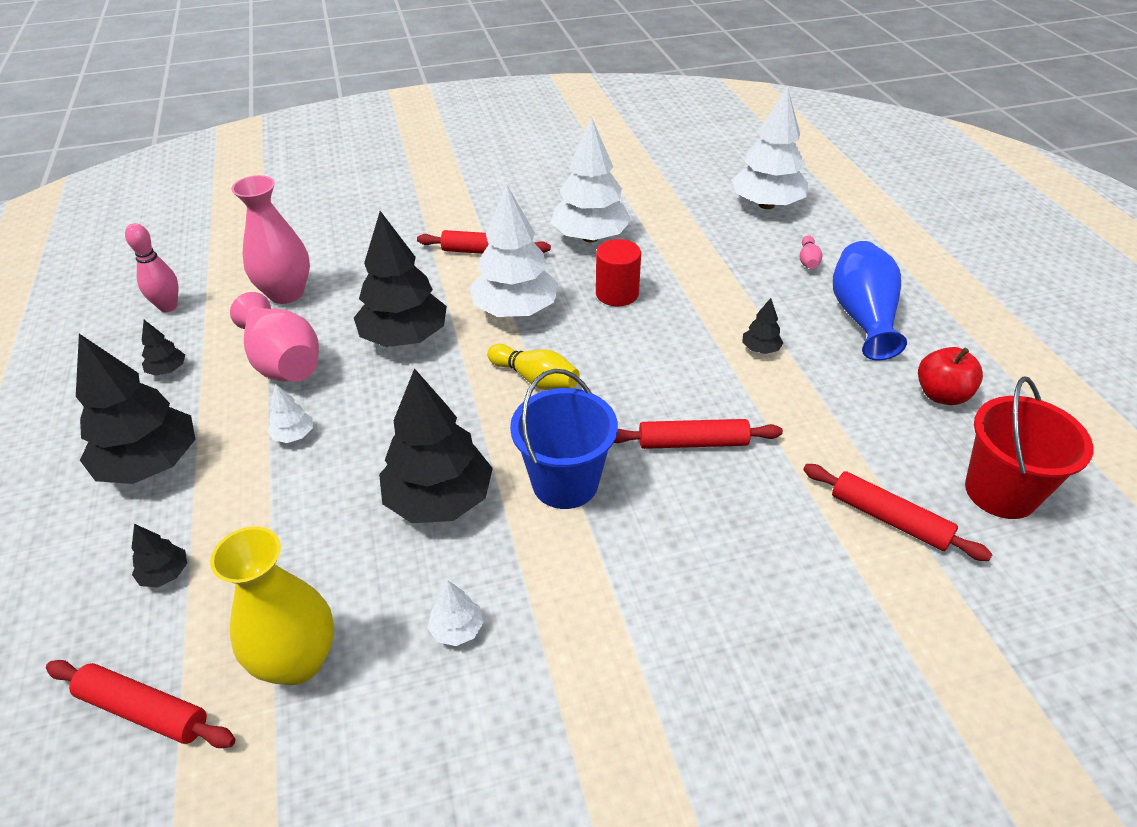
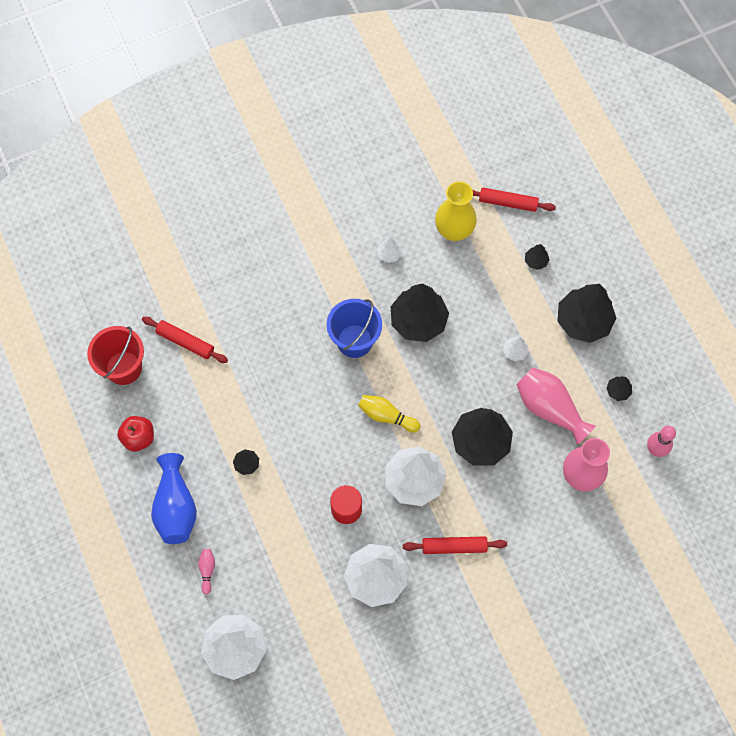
camera: 170 degrees right, 25 degrees up
red rolling pin [614,419,783,449] -> none

